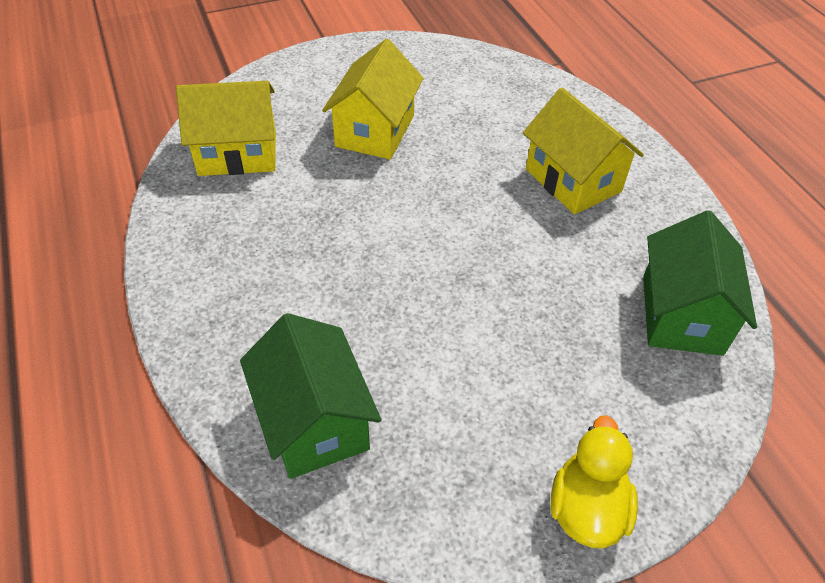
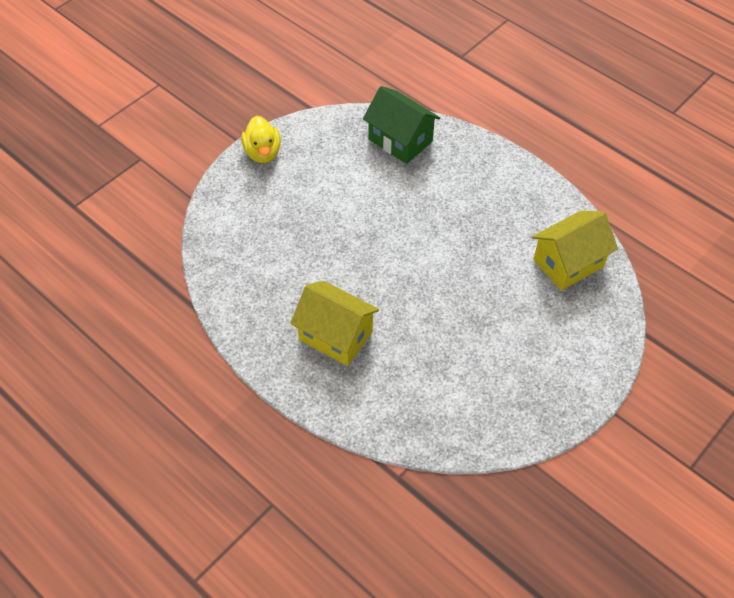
camera: 155 degrees right, 5 degrees up
yellow house [322,39,424,159] -> none
green house [643,210,757,356] -> none

